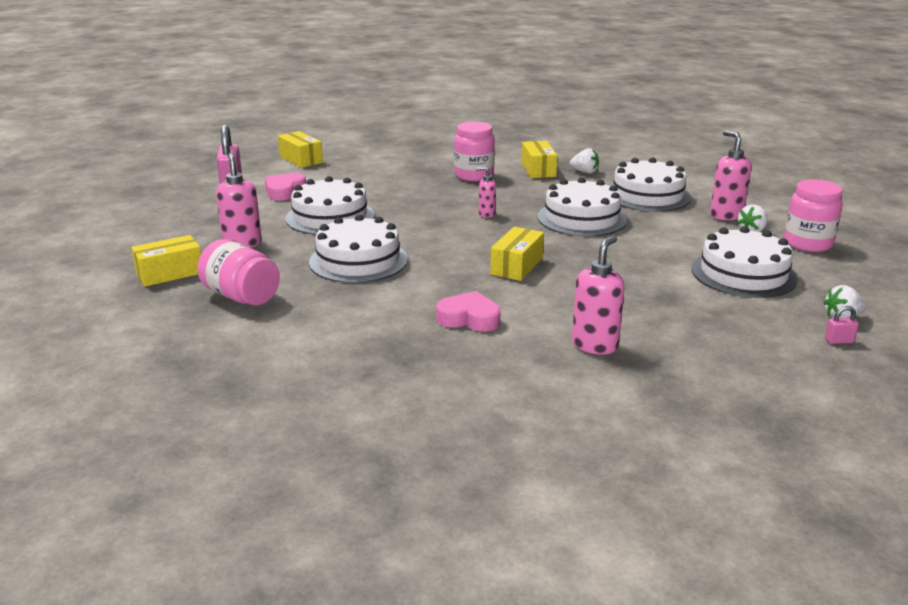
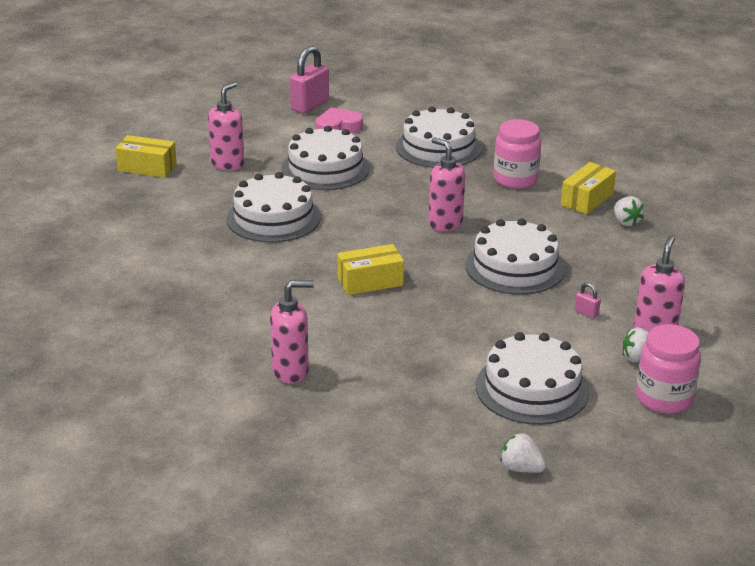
camera: 45 degrees right, 5 degrees up
pink jar [197,239,280,305] -> none
yellow box [278,131,323,168] -> none
pink heart [436,291,501,332] -> none
pink soap dispenser [476,166,496,218] -> pink soap dispenser [428,137,465,231], size x1.67
white cake [611,157,691,212] -> white cake moved to [396,106,482,168]
pink padlock [825,306,859,344] -> pink padlock moved to [575,283,601,319]

